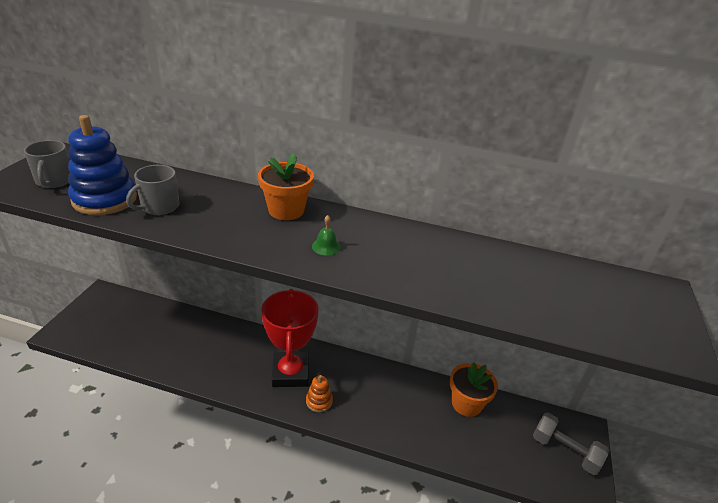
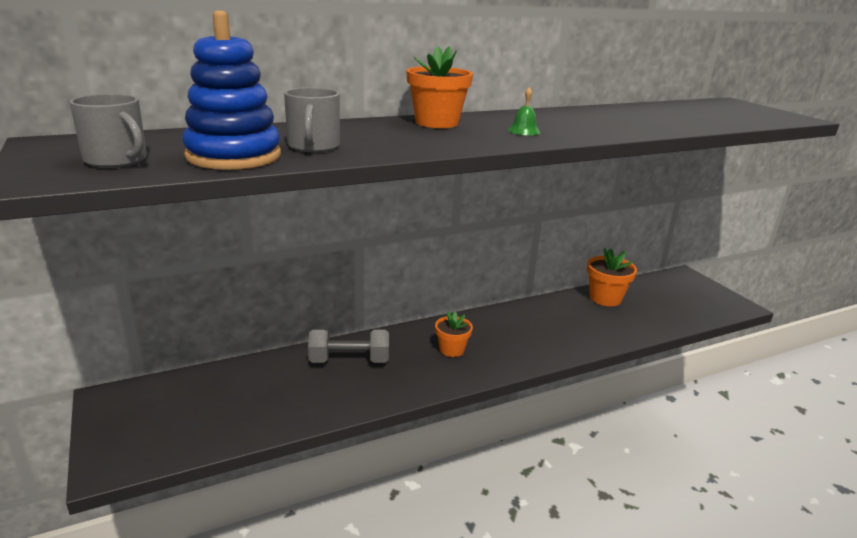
camera: 40 degrees left, 10 degrees down
red trophy [261,289,319,387] -> orange flower pot [435,311,473,357]
orange stacking toy [306,375,333,412] -> none
grey dumbbell [533,413,609,475] -> grey dumbbell moved to [308,329,389,363]

